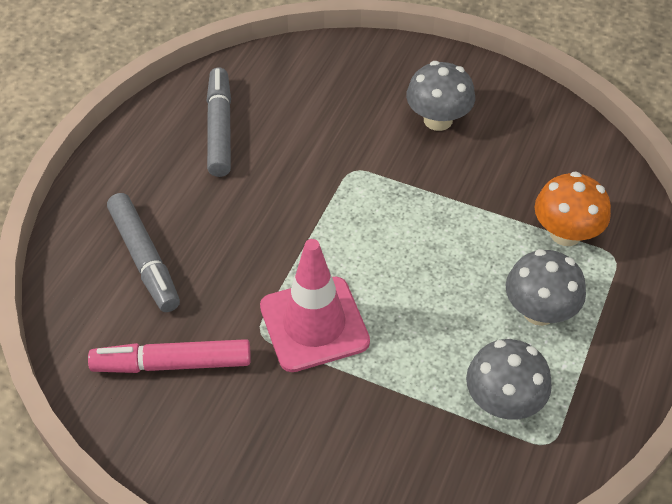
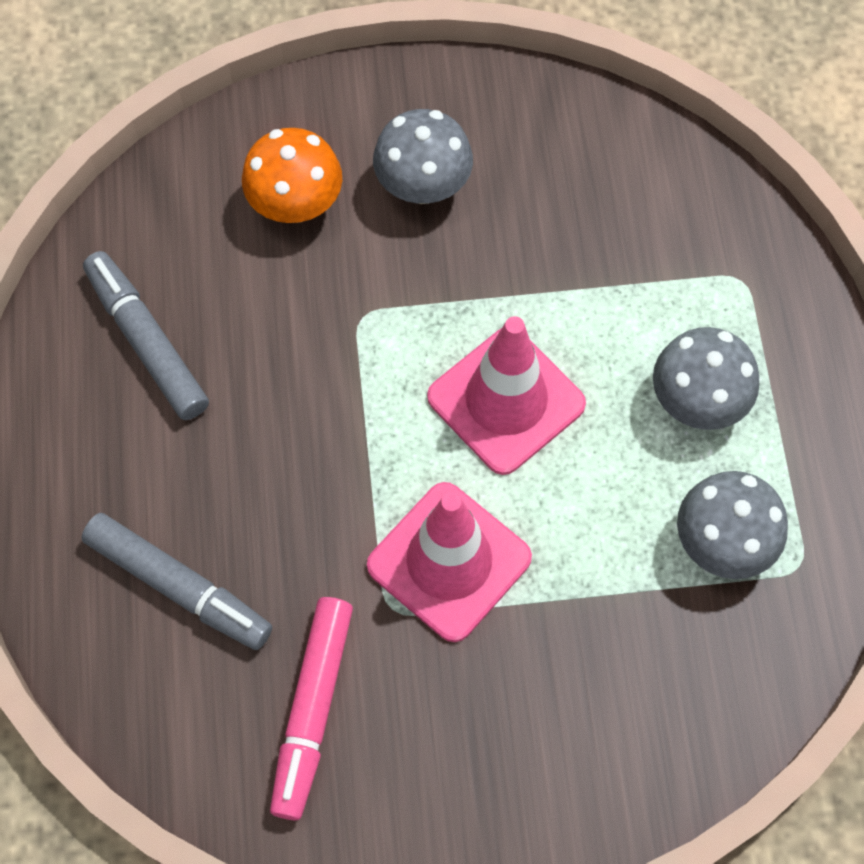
camera: 30 degrees left, 15 degrees up
pink marker [88,339,251,373] -> pink marker turned 45 degrees counterclockwise [270,597,353,820]
orange mushroom [535,172,611,246] -> orange mushroom moved to [242,128,342,223]
none -> pink traffic cone [427,316,586,475]

